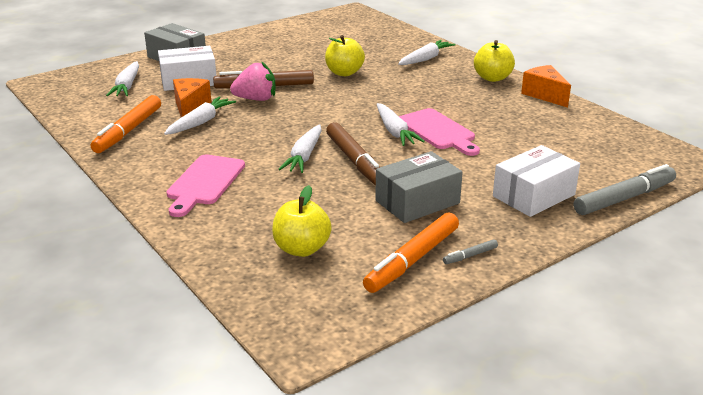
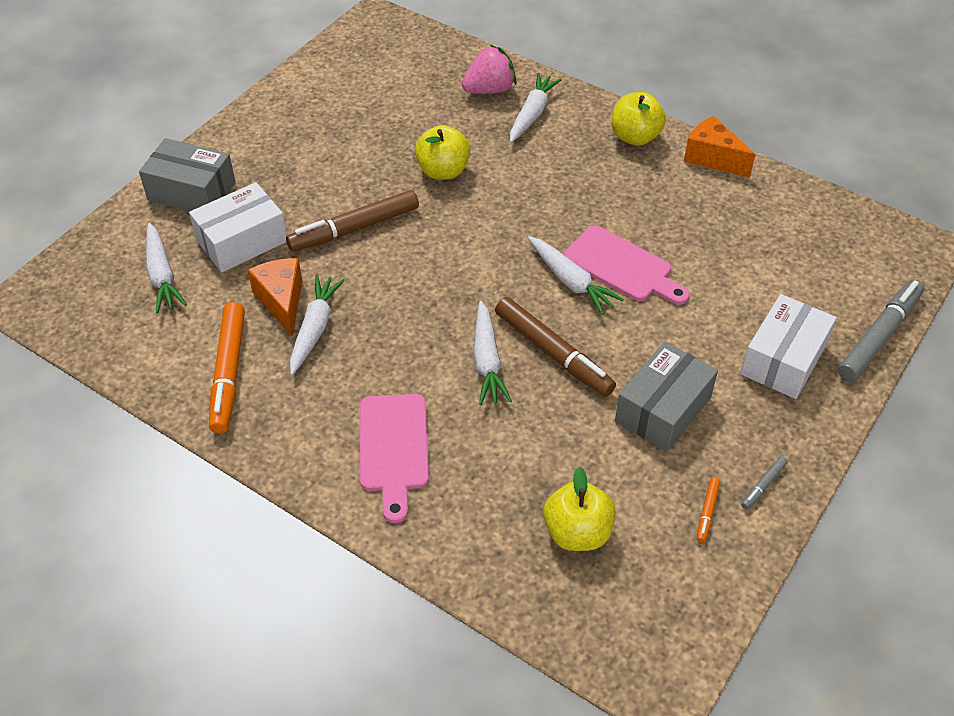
camera: 20 degrees left, 20 degrees up
pink strawberry [230,61,276,101] -> pink strawberry moved to [462,45,517,94]
orange marker [363,213,459,293] -> orange marker [697,477,720,543], size x0.44

